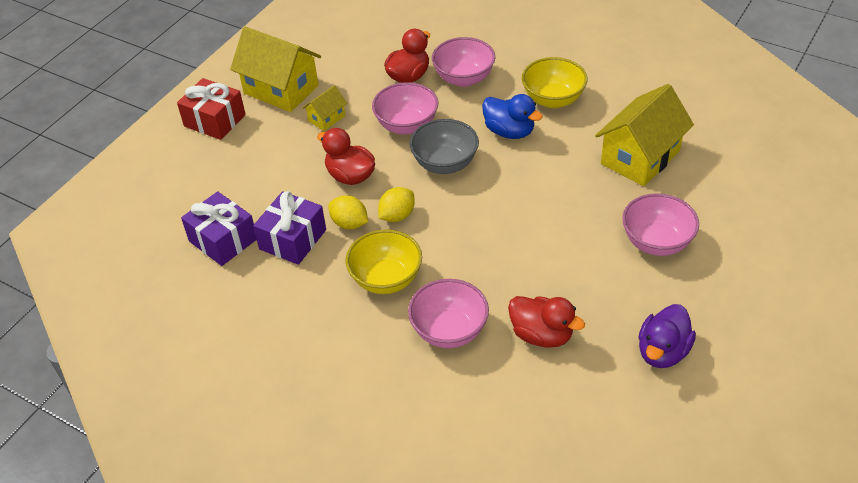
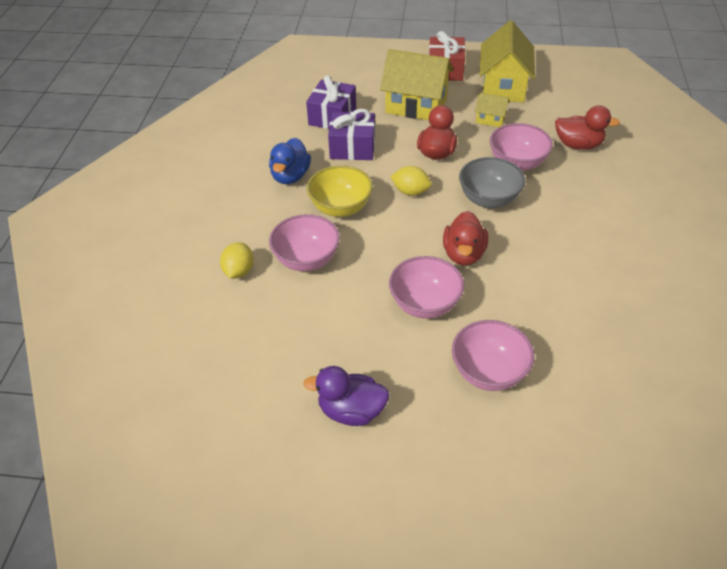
camera: 65 degrees right, 0 degrees up
yellow lemon [328,195,368,229] -> yellow lemon moved to [220,242,254,278]
pink bowl [432,37,495,87] -> pink bowl moved to [389,256,464,319]
blue duck [482,94,543,139] -> blue duck moved to [269,138,311,184]
red duck [508,296,585,348] -> red duck moved to [443,211,488,265]
yellow bowl [522,57,588,108] -> none
yellow house [595,84,694,186] -> yellow house moved to [380,49,453,120]

